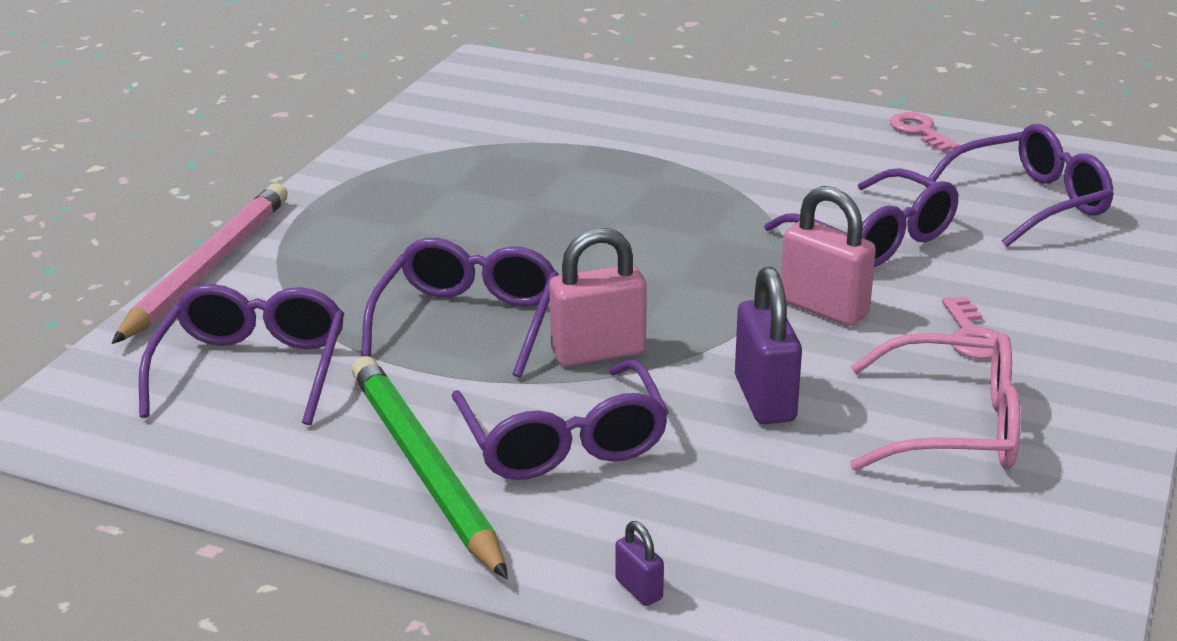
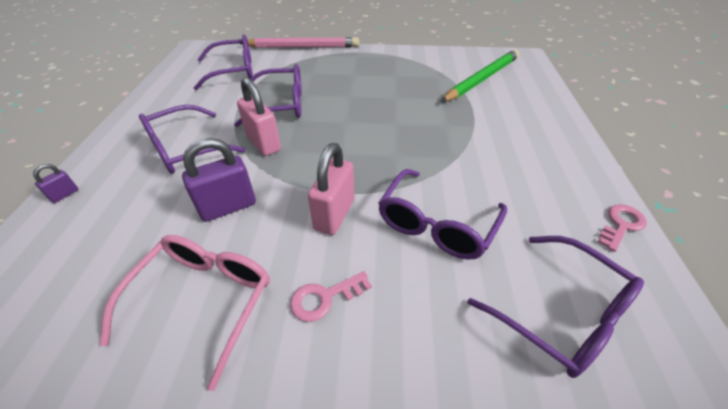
camera: 70 degrees right, 15 degrees up
green pencil [352,356,508,579] -> green pencil moved to [441,49,519,102]
pink glasses [850,333,1021,471] -> pink glasses turned 150 degrees counterclockwise [100,235,270,391]

